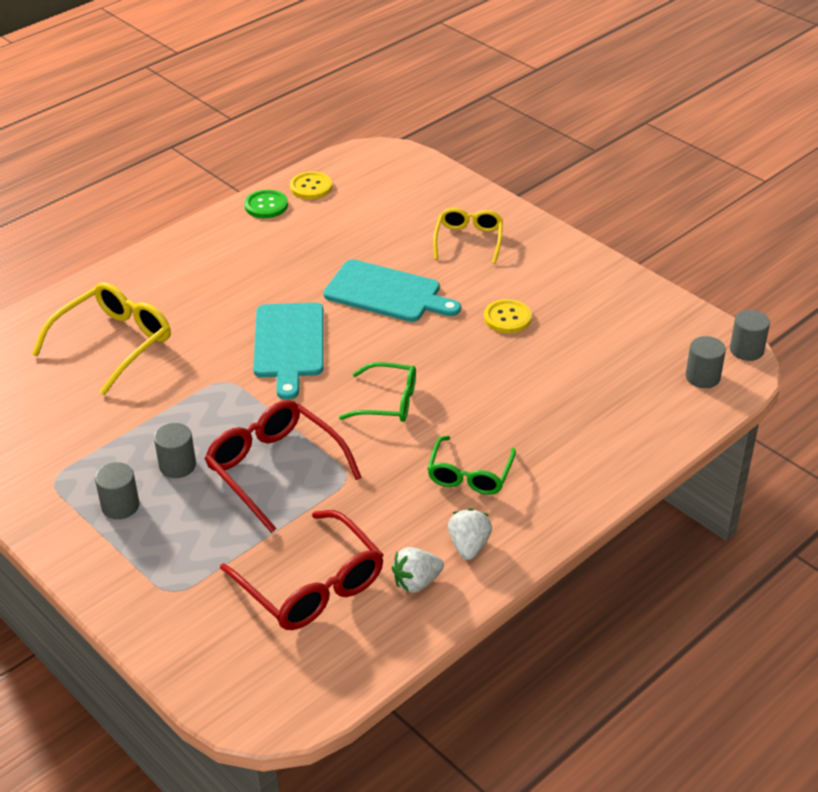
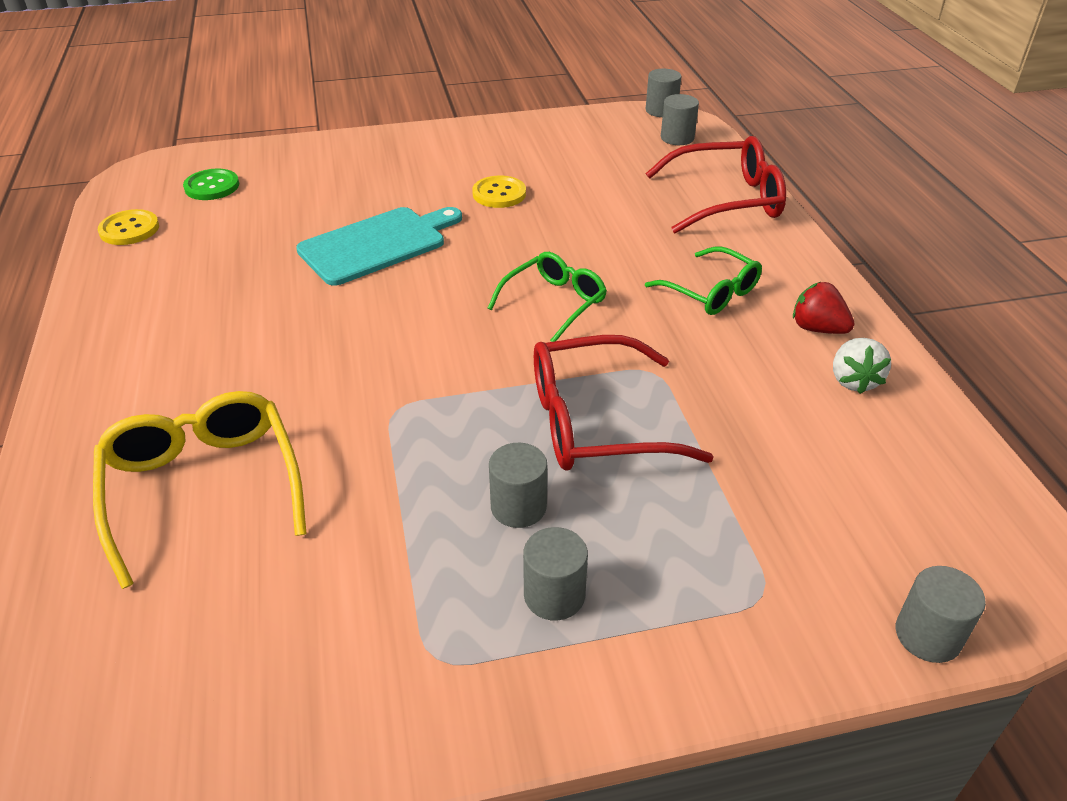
camera: 60 degrees left, 0 degrees up
red glasses [220,510,384,630] -> red glasses moved to [645,136,786,233]
green button [244,190,288,218] -> green button moved to [183,169,239,200]
turquoise cutting board [253,303,324,400] -> none
yellow glasses [433,208,503,264] -> none
white strawberry [448,508,492,560] -> red strawberry [793,282,854,334]
none -> grey cylinder [896,566,986,663]

